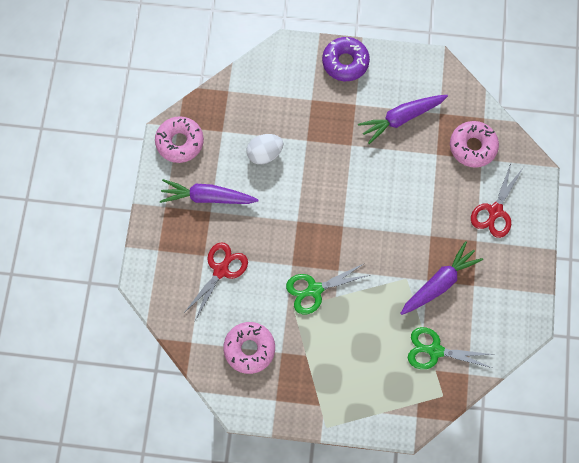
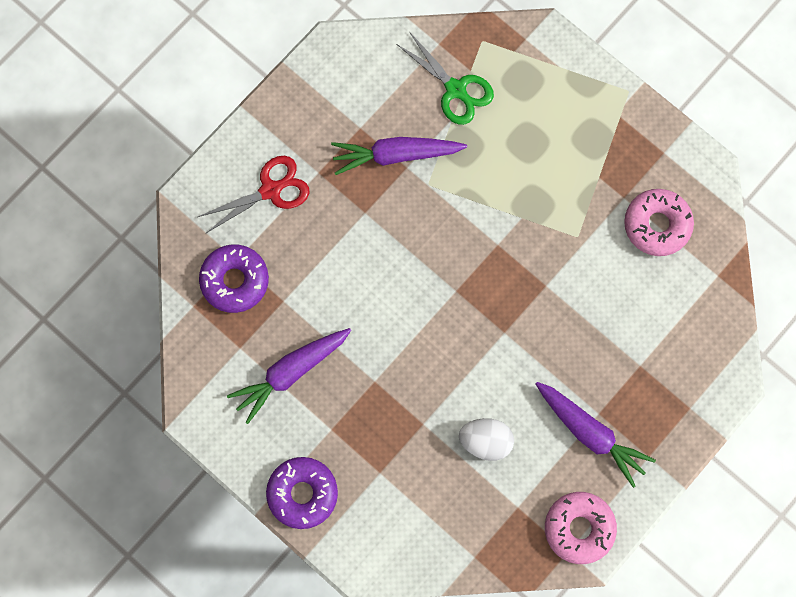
camera: 145 degrees left, 5 degrees up
red scissors [183,242,248,320] -> none
green scissors [286,263,370,314] -> none
purple carrot [358,95,448,144] -> purple carrot turned 135 degrees clockwise [227,328,351,424]
pink donut [450,121,499,168] -> purple donut [199,244,269,313]

